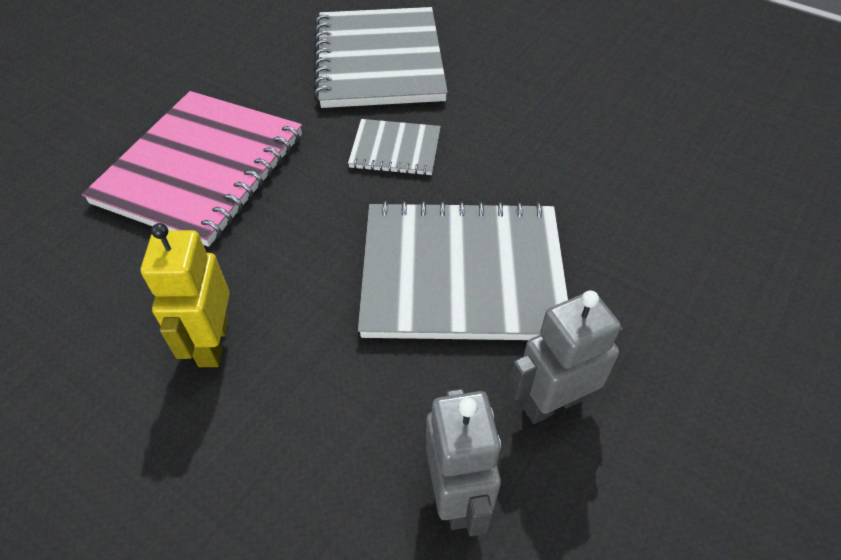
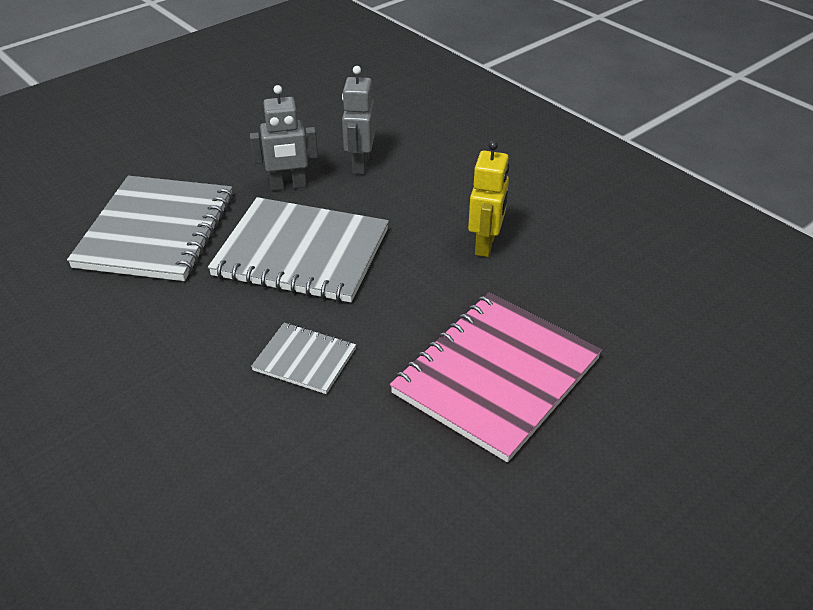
camera: 165 degrees left, 10 degrees down
grey notebook [314,7,448,108] -> grey notebook moved to [67,176,233,281]

